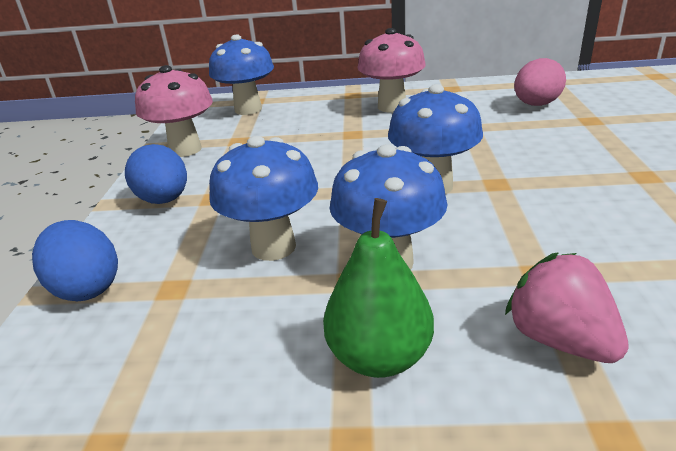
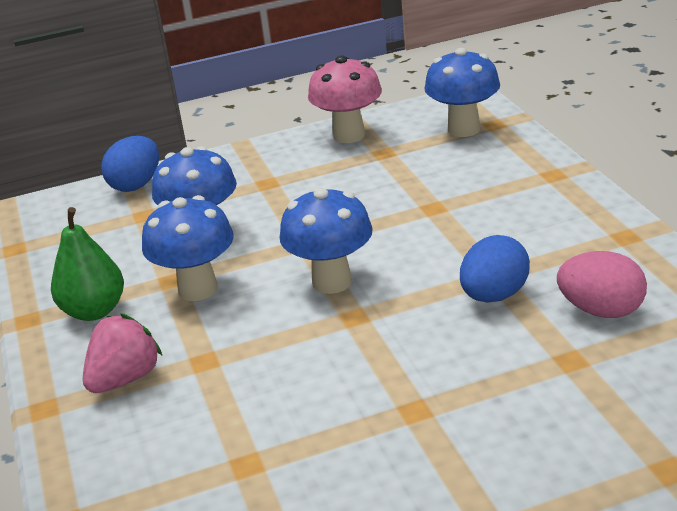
camera: 70 degrees right, 0 degrees up
blue egg [125,144,187,204] -> blue egg moved to [460,235,530,303]
pink mushroom [357,28,426,113] -> none

